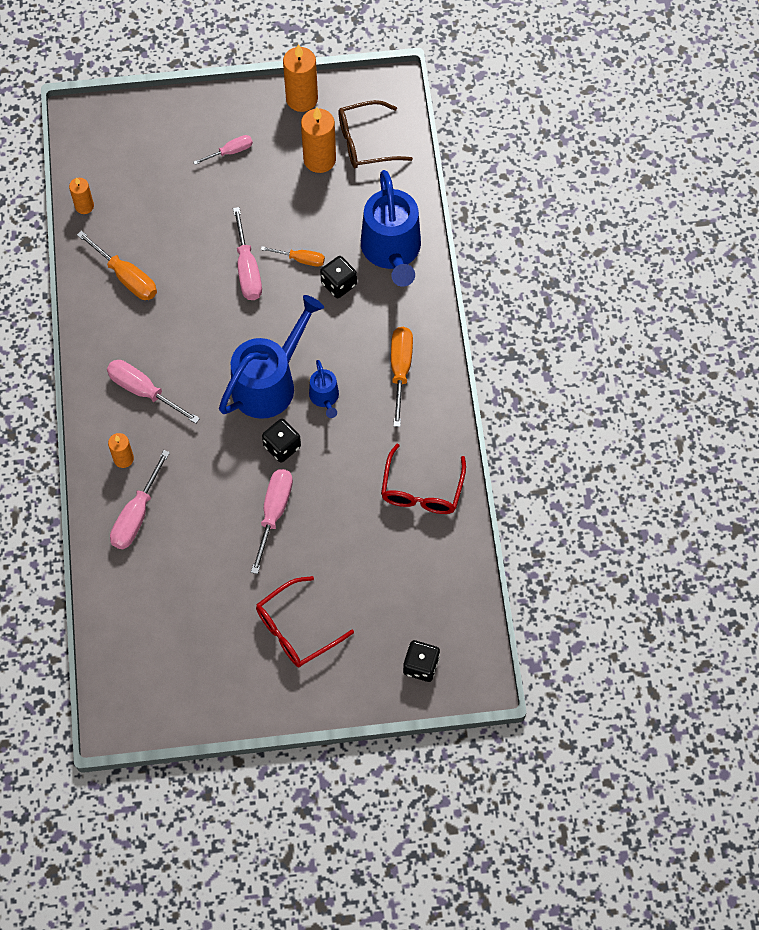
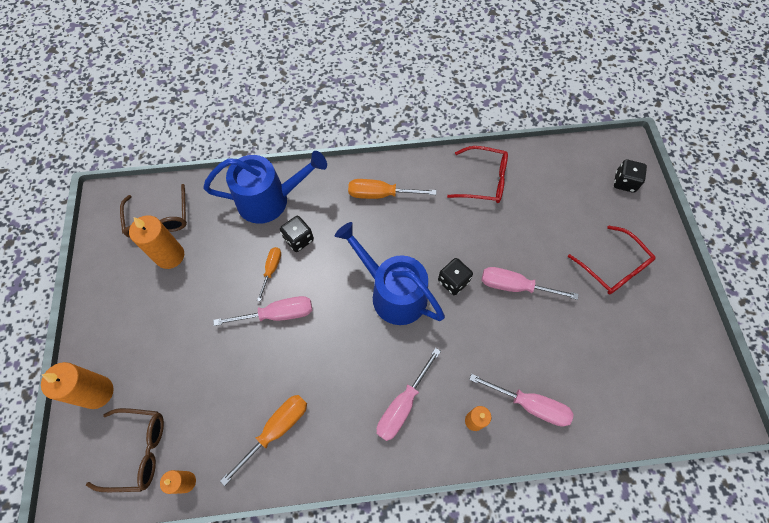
camera: 90 degrees left, 0 degrees up
pink screwdriver [193,135,253,165] -> none
orange candle [283,44,318,112] -> orange candle moved to [41,362,114,409]
blue watering can [309,360,339,418] -> none
none -> brown glasses [86,408,164,492]

